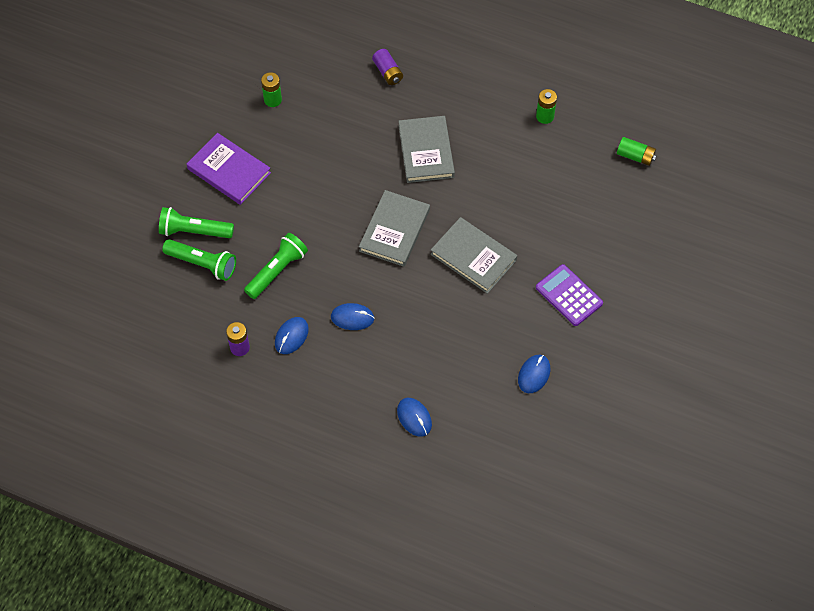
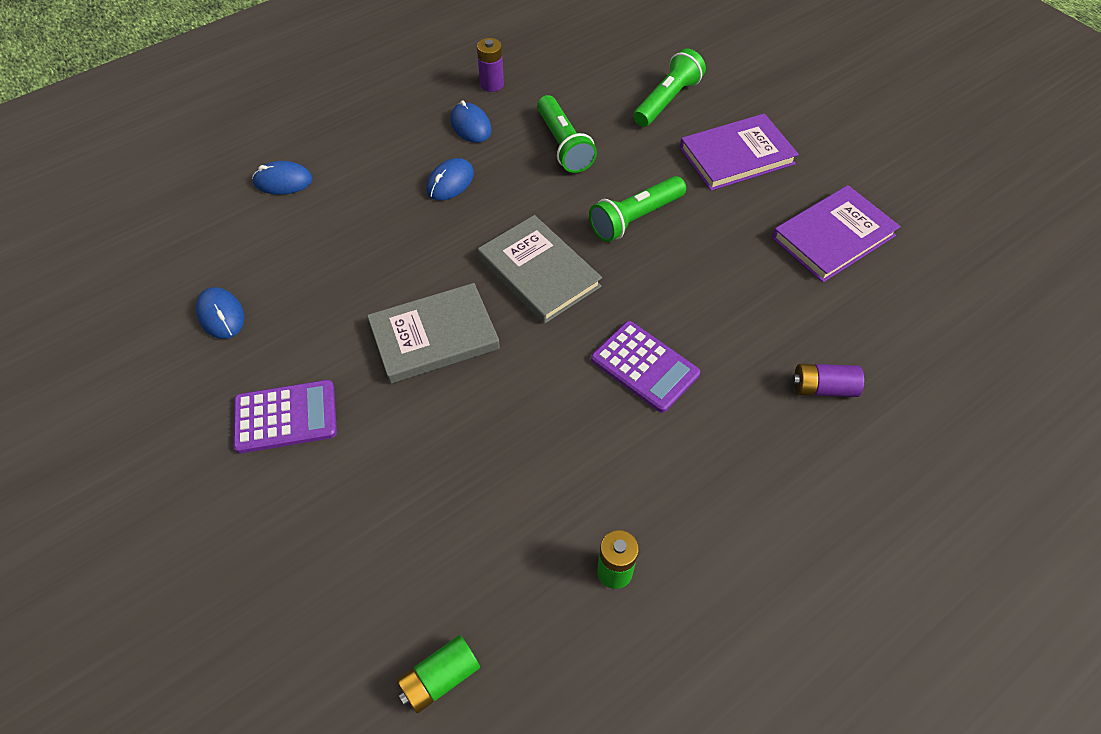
camera: 120 degrees right, 5 degrees down
green flashlight [162,239,236,281] -> green flashlight moved to [589,176,686,242]
green battery [261,72,282,107] -> purple book [772,185,901,283]
grey book [398,116,455,183] -> purple calculator [591,321,700,413]

